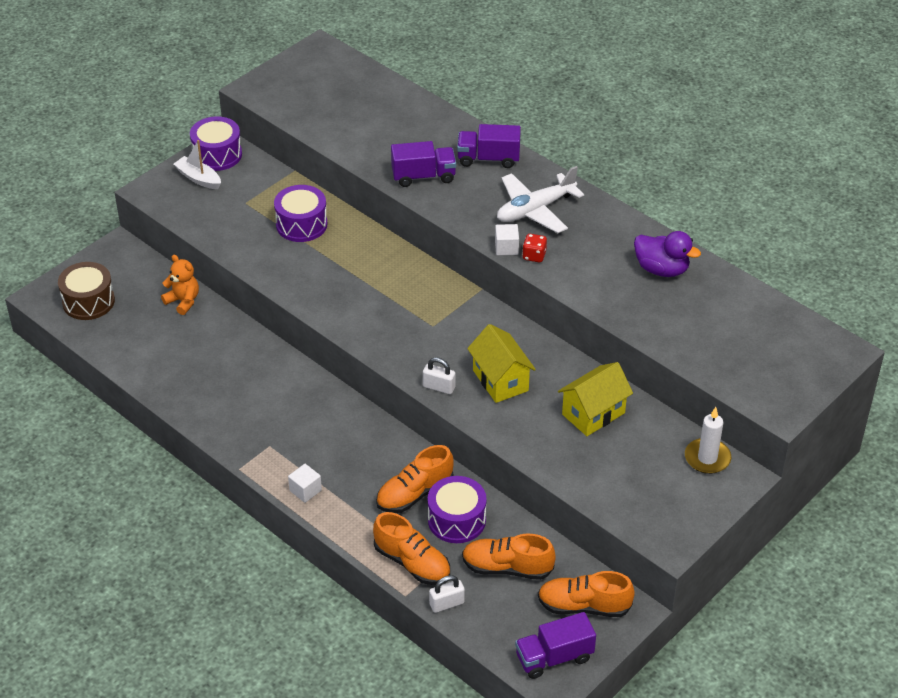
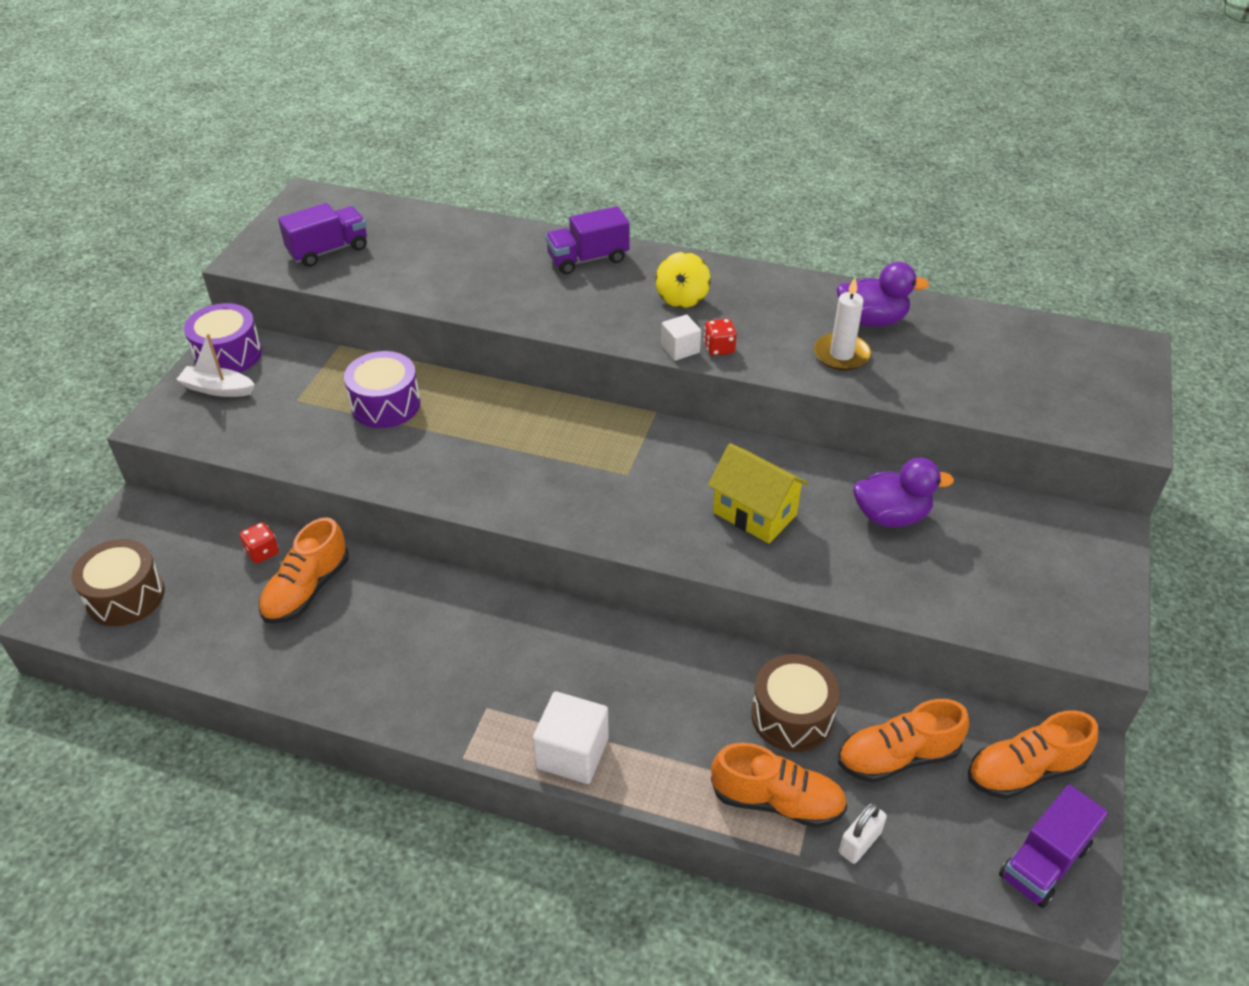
camera: 25 degrees left, 0 degrees up
orange teddy bear [161,255,199,315] -> red dice [240,522,279,564]
white cube [288,464,322,503] -> white cube [533,691,609,784], size x1.67
orange shoe [376,445,453,513] -> orange shoe moved to [259,517,349,624]
purple truck [391,141,456,187] -> purple truck moved to [278,203,367,267]
white padlock [423,357,456,394] -> none
purple drum [428,476,486,543] -> brown drum [751,654,840,752]
white plane [497,166,584,233] -> yellow spinning top [656,252,711,308]
yellow house [558,362,633,436] -> purple duck [853,458,954,527]
white candle [685,407,731,474] -> white candle moved to [814,278,871,371]

